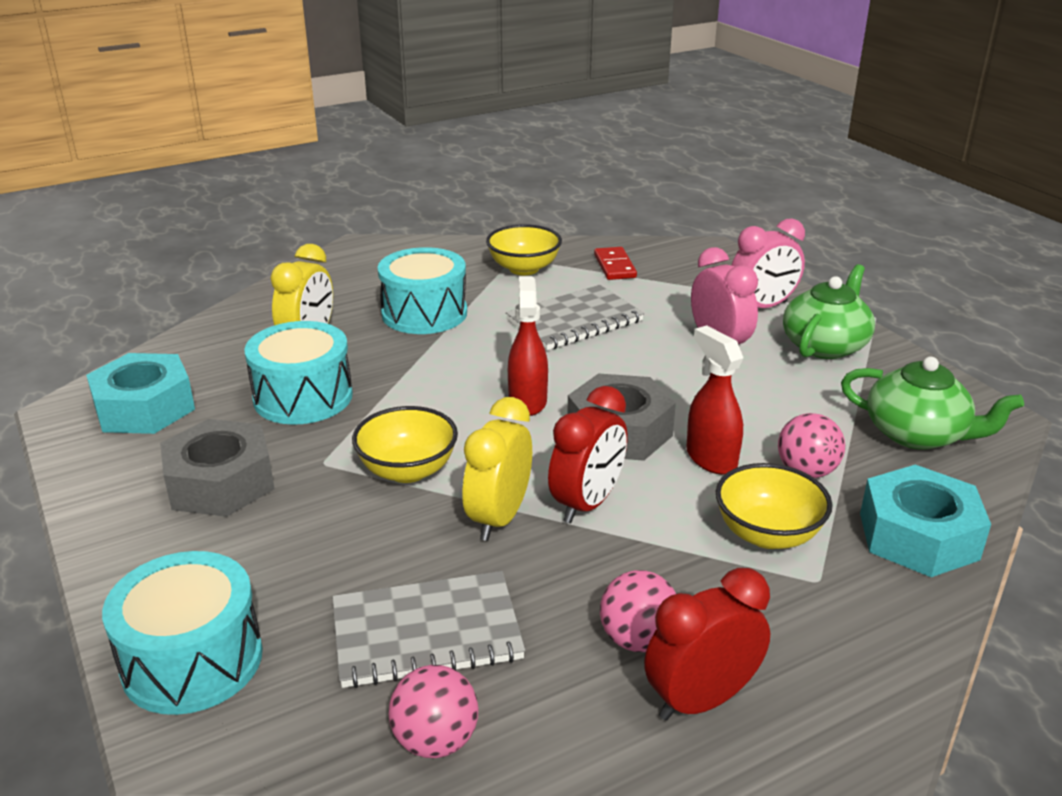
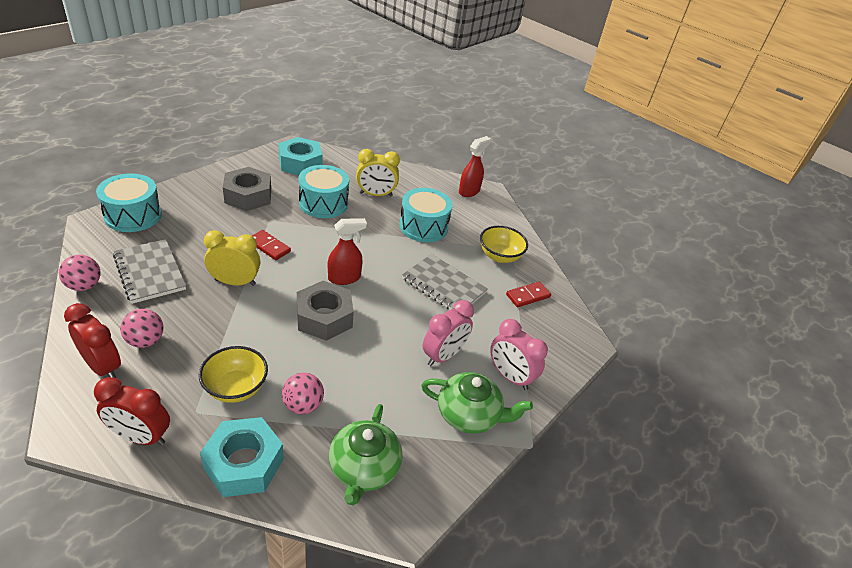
camera: 65 degrees right, 10 degrees up
yellow bowl [352,406,458,483] -> red domino [252,230,291,260]
red clock [548,386,628,523] -> red clock moved to [94,377,170,445]
red spray bottle [686,325,743,475] -> red spray bottle moved to [459,136,491,197]

